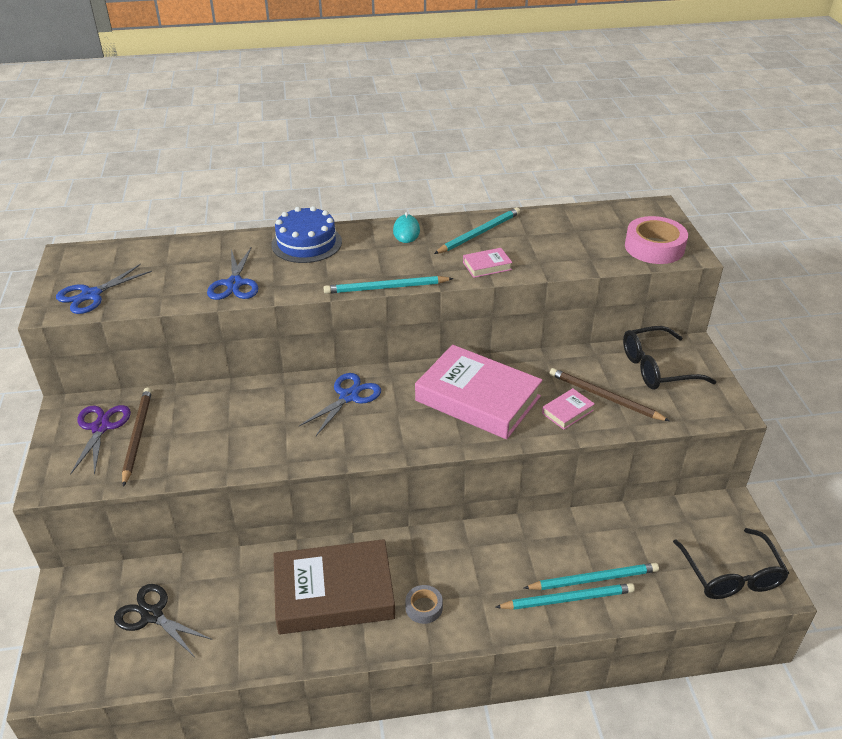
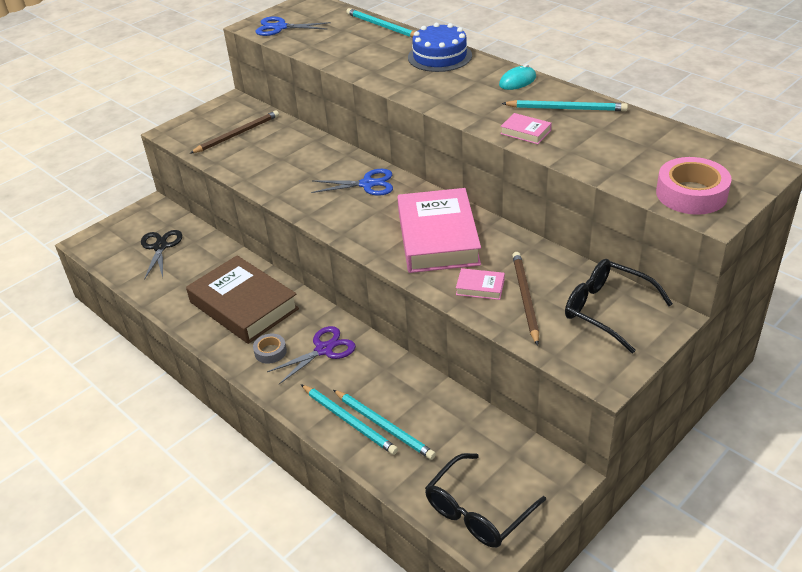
camera: 55 degrees right, 0 degrees up
purple scissors [70,405,131,475] -> purple scissors moved to [267,326,356,384]
blue scissors [207,248,258,300] -> none
turquoise pencil [324,276,453,294] -> turquoise pencil moved to [346,8,414,38]

